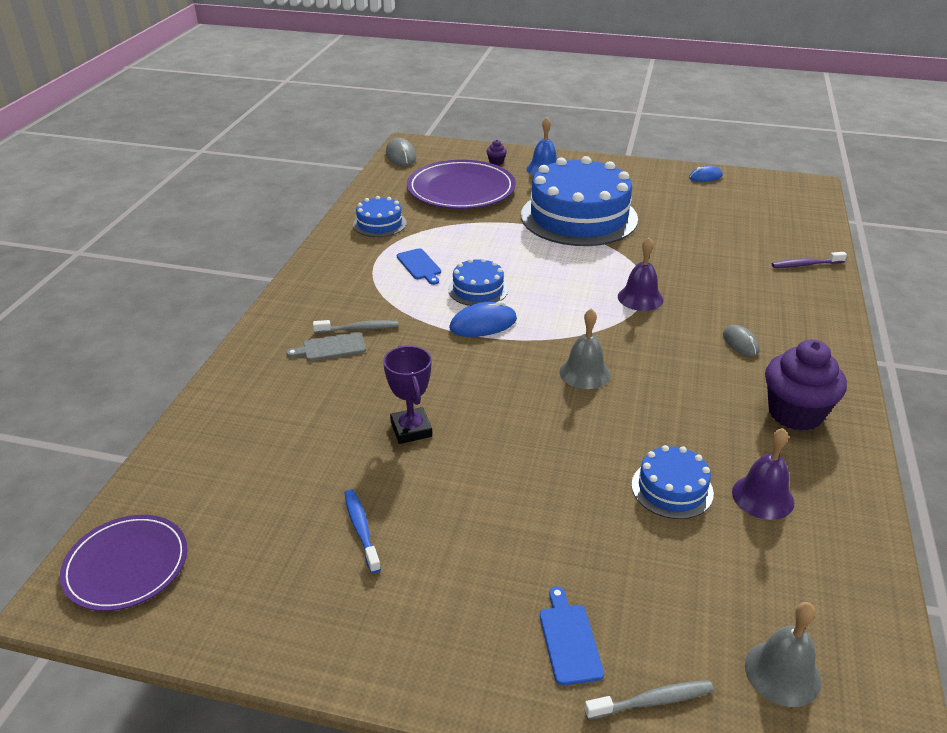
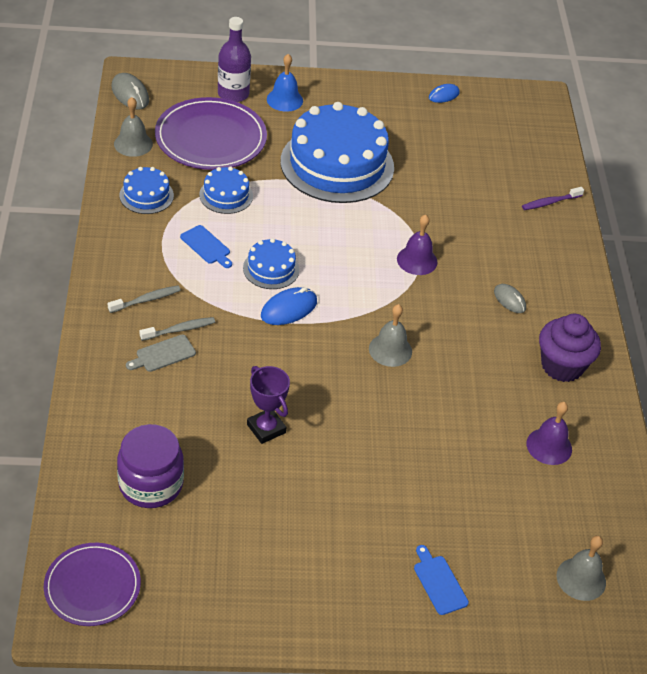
camera: 20 degrees left, 10 degrees up
blue toothbrush [344,489,381,573] -> none
purple cupcake [486,140,507,165] -> purple bottle [218,17,251,102]
grey toothbrush [584,680,714,720] -> grey toothbrush moved to [108,286,181,313]
blue cake [632,445,714,519] -> blue cake moved to [199,167,253,214]
none -> grey bell [114,97,153,157]
none -> purple jar [117,424,184,508]

